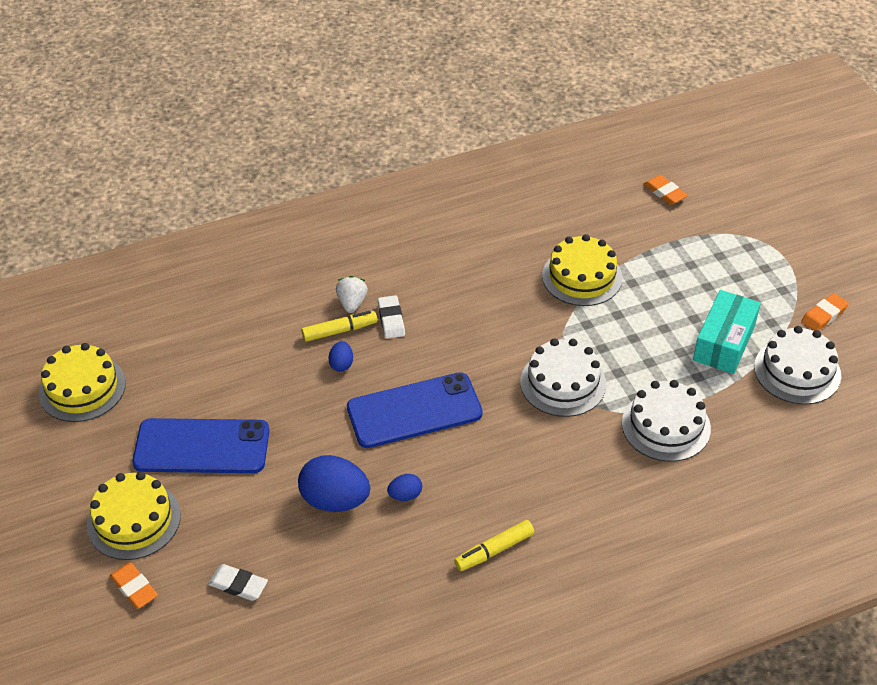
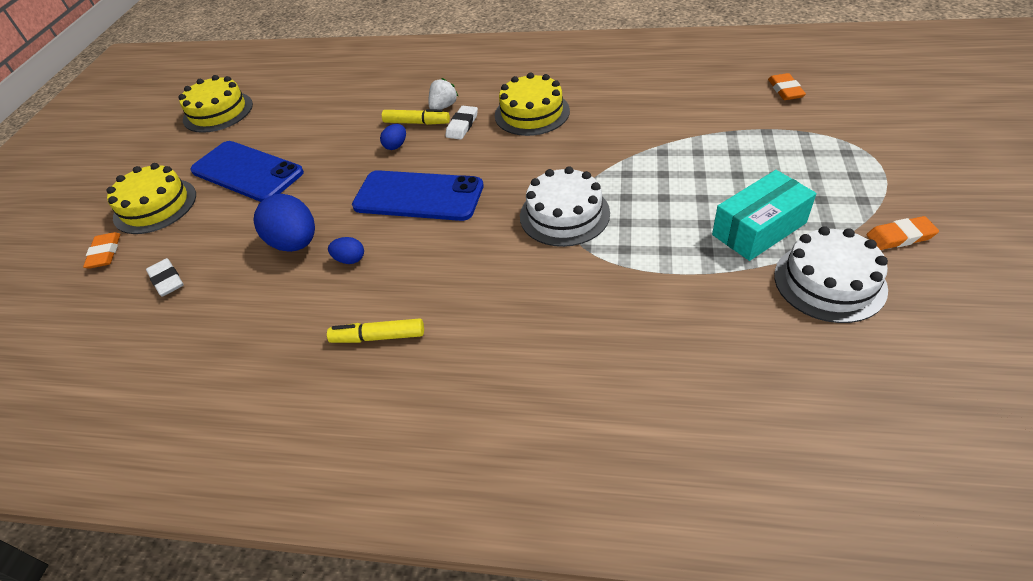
camera: 35 degrees right, 0 degrees up
yellow cake [542,234,623,306] -> yellow cake moved to [495,73,570,136]
white cake [622,380,711,462] -> none

